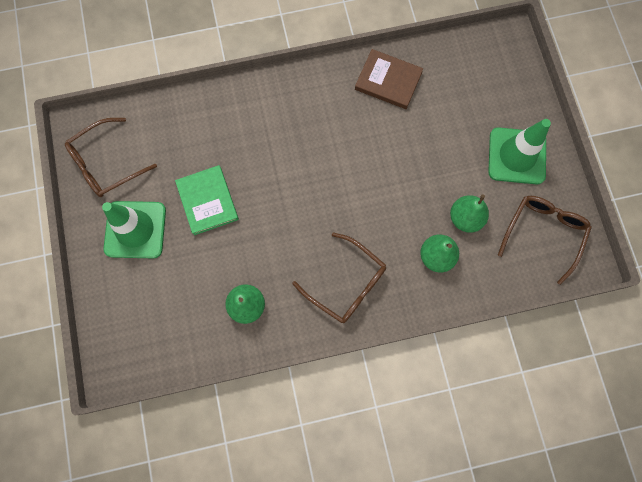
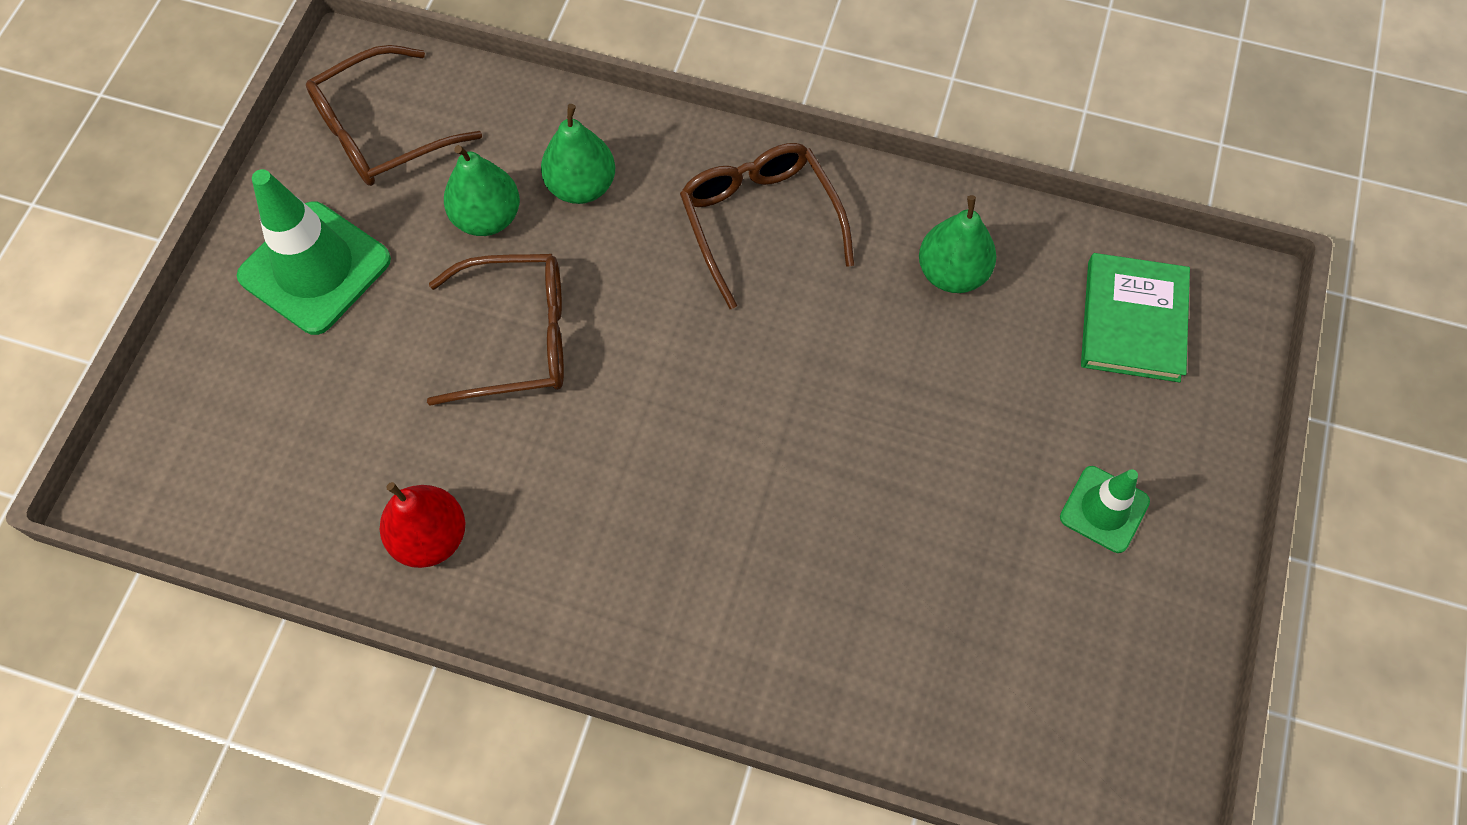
camera: 150 degrees left, 10 degrees down
brown glasses [65,118,157,197] -> brown glasses moved to [427,254,564,406]
green traffic cone [102,201,166,258] -> green traffic cone [1060,466,1150,553], size x0.57
green book [175,165,239,235] -> green book moved to [1081,253,1190,382]
brown book [355,49,423,109] -> red pear [380,482,465,568]

